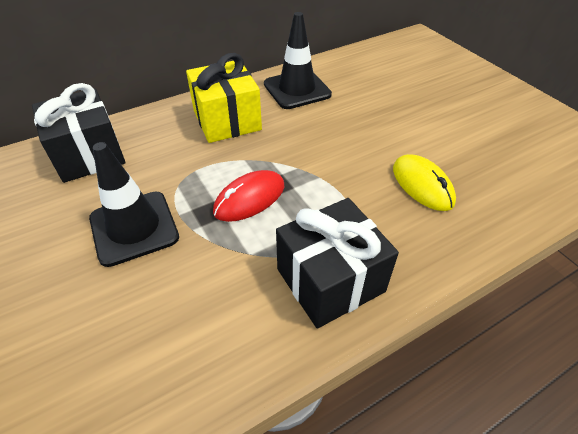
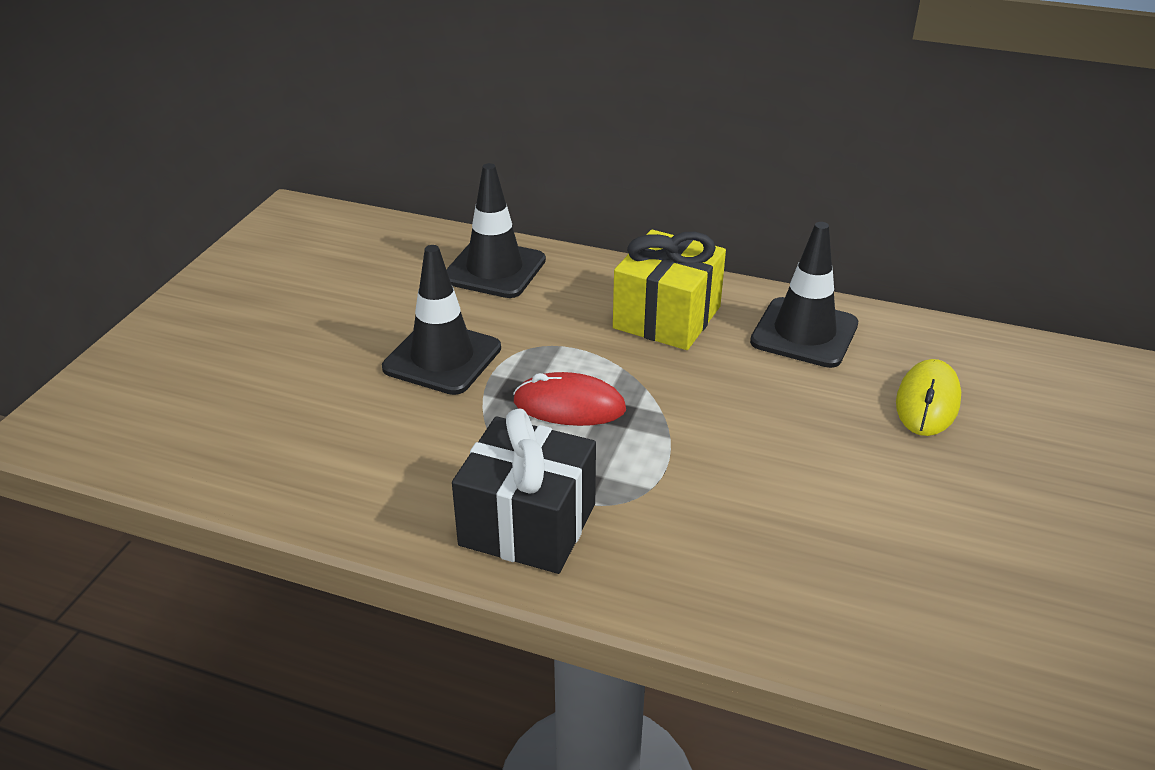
camera: 50 degrees right, 10 degrees down
black gift [32,83,126,183] -> black traffic cone [446,163,546,298]
yellow mouse [393,154,456,211] -> yellow mouse moved to [896,359,961,436]

